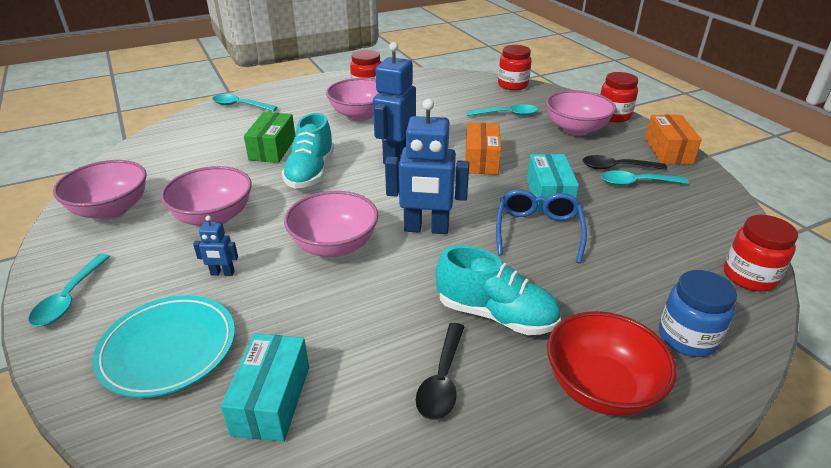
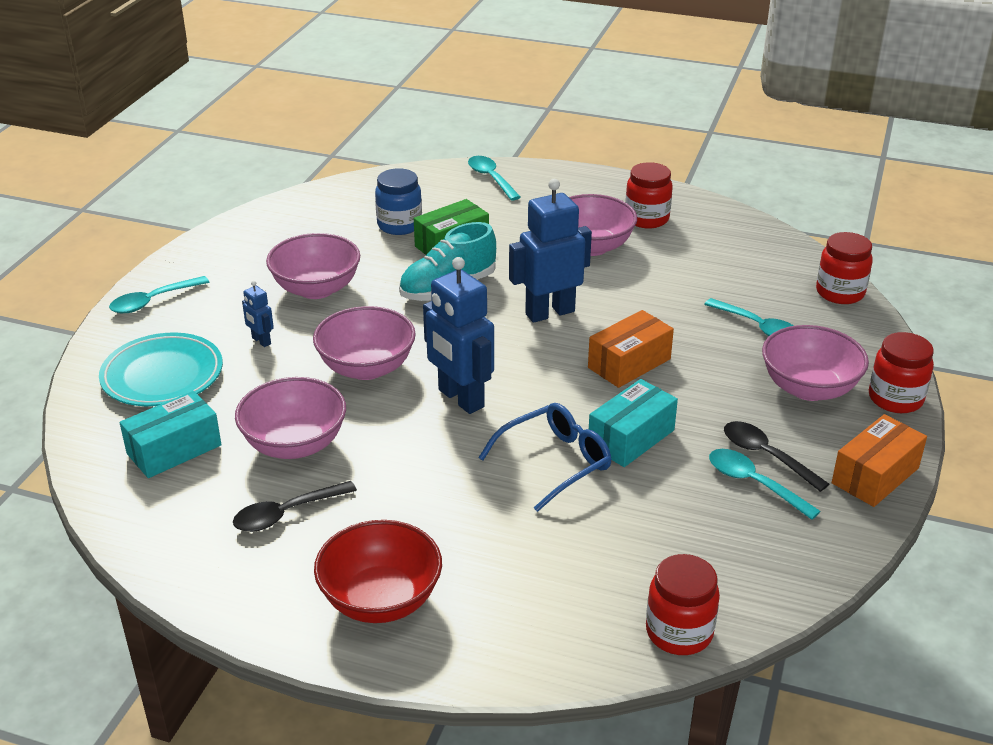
camera: 45 degrees right, 0 degrees up
pink bowl [53,160,147,220] -> pink bowl moved to [235,377,346,459]
turquoise shoe [436,245,561,335] -> none
blue jar [659,270,737,357] -> blue jar moved to [375,168,422,235]

